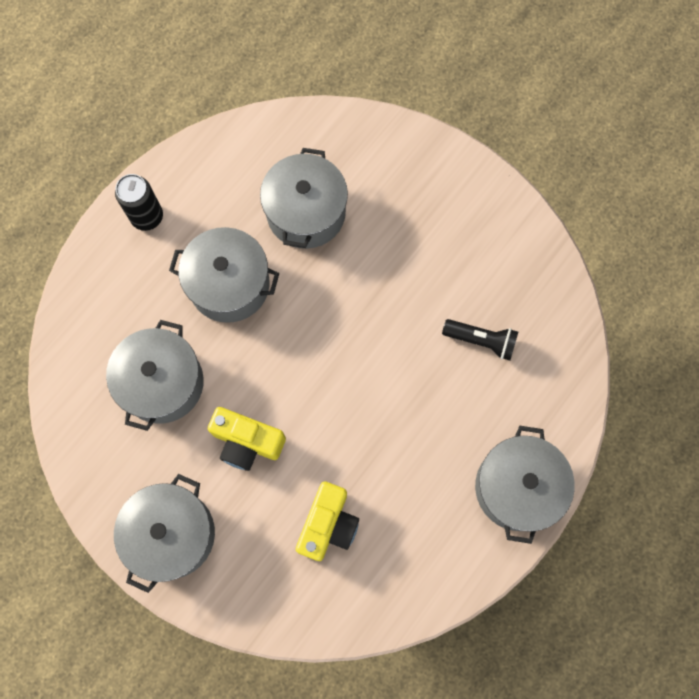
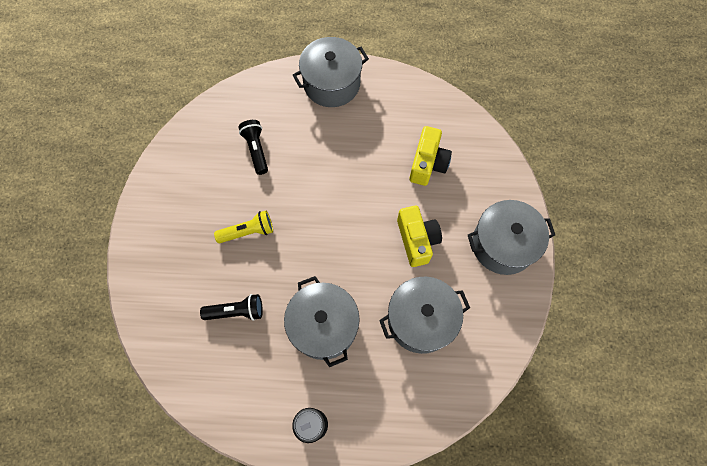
camera: 125 degrees left, 5 degrees down
grey pot [260,148,348,249] -> black flashlight [200,294,263,321]
yellow camera [296,481,359,561] -> yellow camera turned 120 degrees clockwise [409,126,452,186]
none -> yellow flashlight [214,211,273,243]

